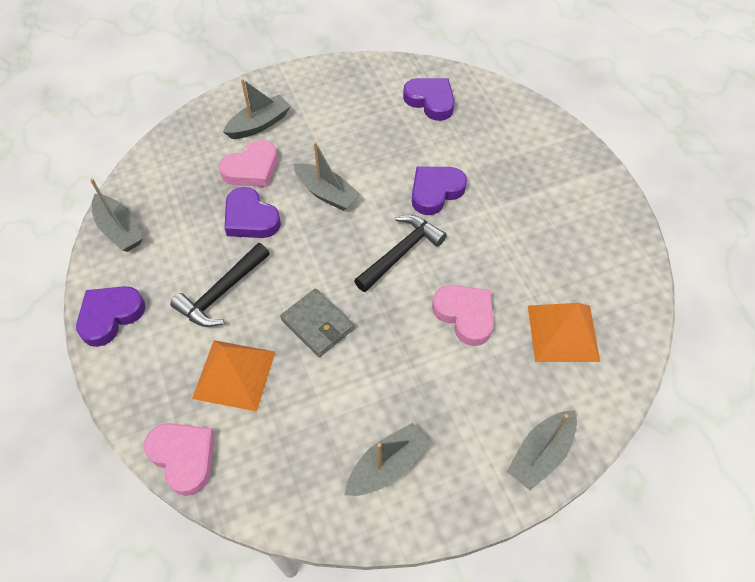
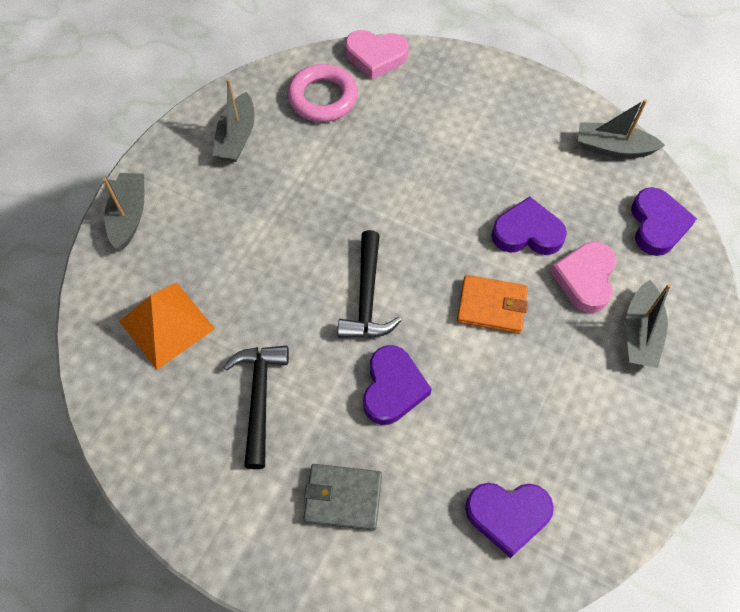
camera: 140 degrees right, 5 degrees up
purple heart [76,286,145,347] -> purple heart moved to [631,187,697,256]
black hammer [170,243,270,327] -> black hammer moved to [223,346,289,469]
orange pyramid [192,340,275,412] -> none
grey wallet [280,288,354,357] -> grey wallet moved to [303,464,382,531]
grey boat [294,142,360,211] -> orange wallet [457,275,528,334]
pink heart [432,285,494,346] -> none
none -> pink ring [287,64,358,122]

